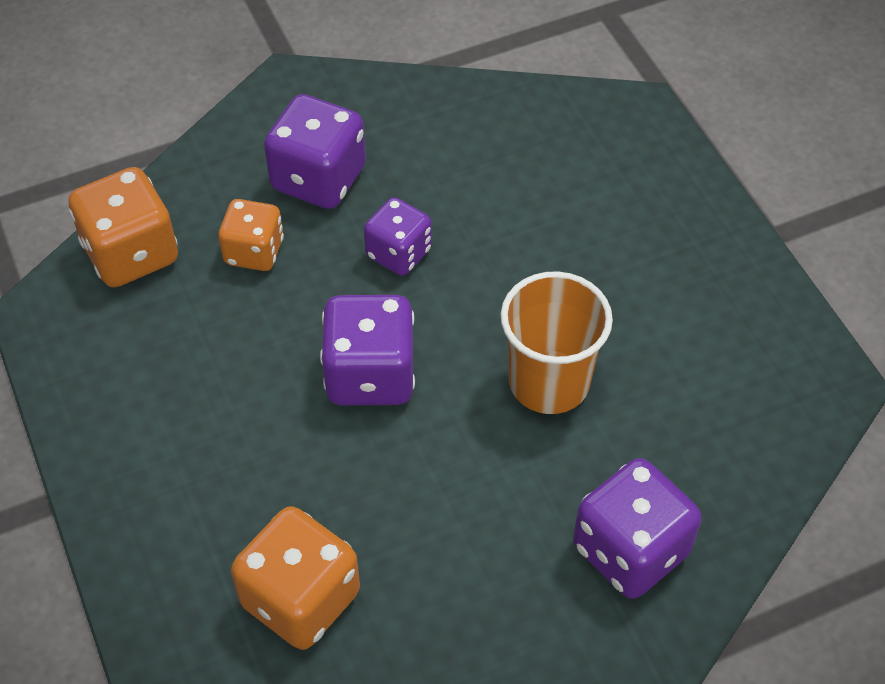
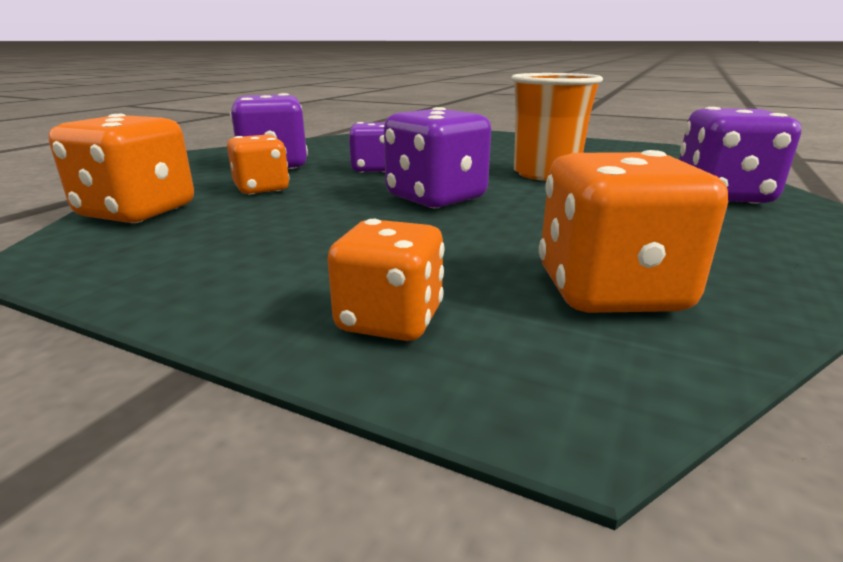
camera: 40 degrees left, 30 degrees down
none -> orange dice [328,219,445,341]

